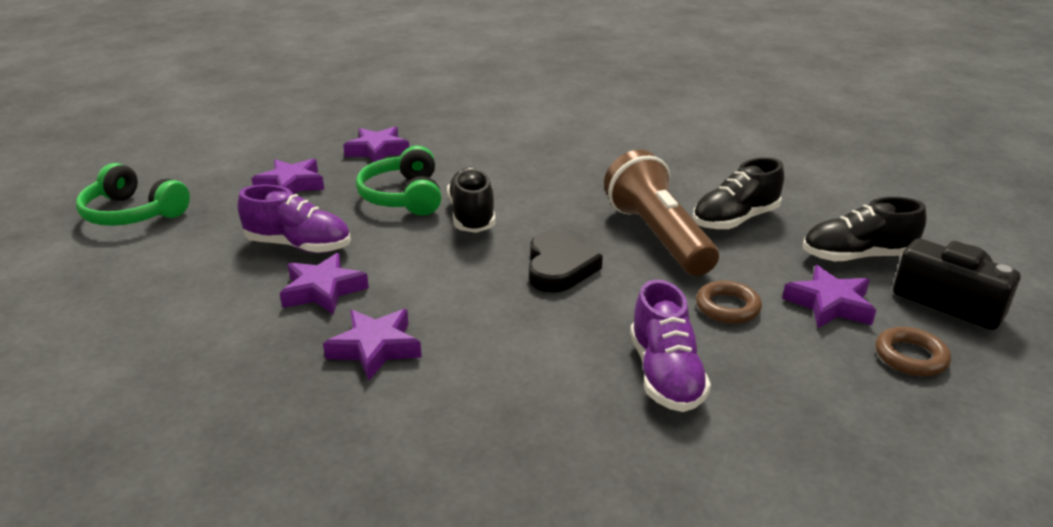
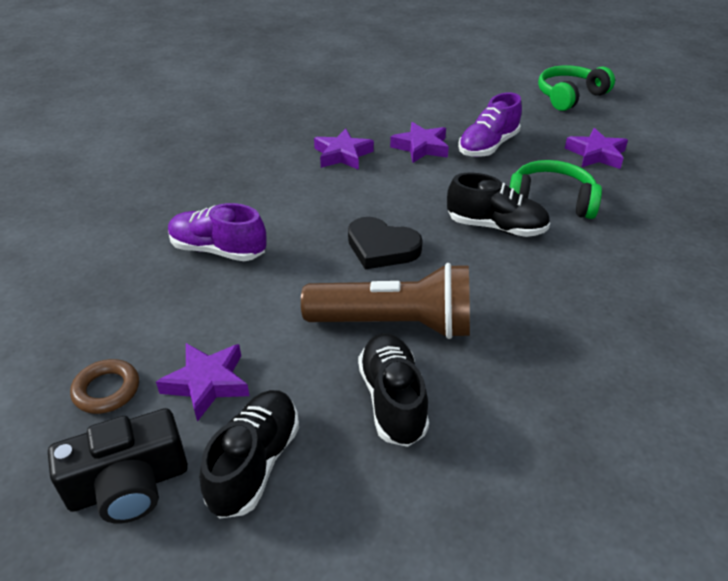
camera: 115 degrees right, 10 degrees up
purple star [343,127,409,162] -> none
brown ring [696,281,762,324] -> none

